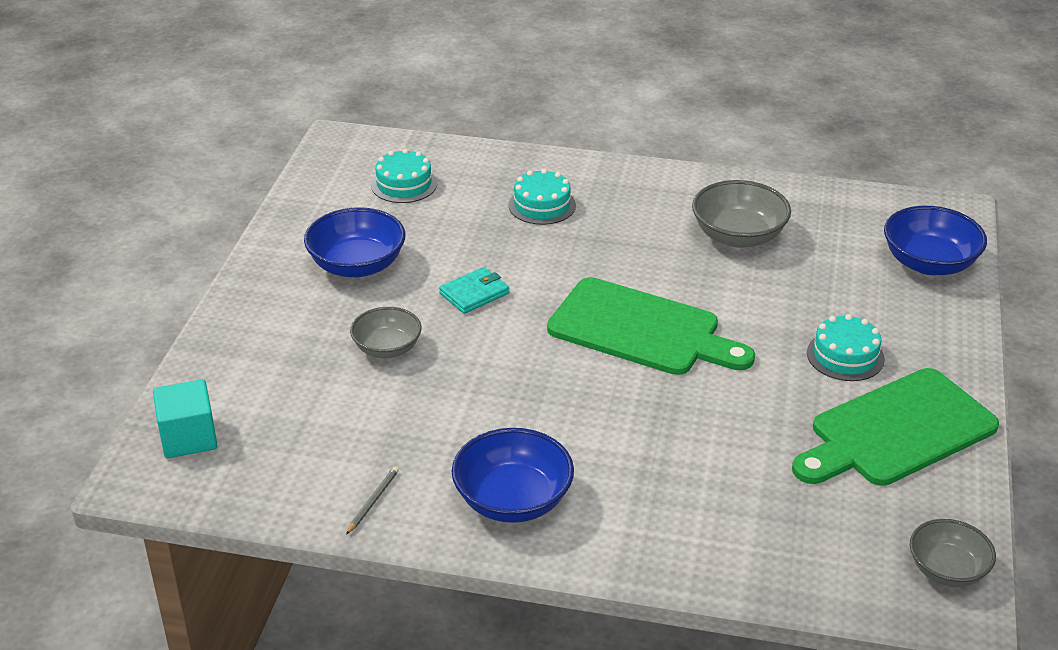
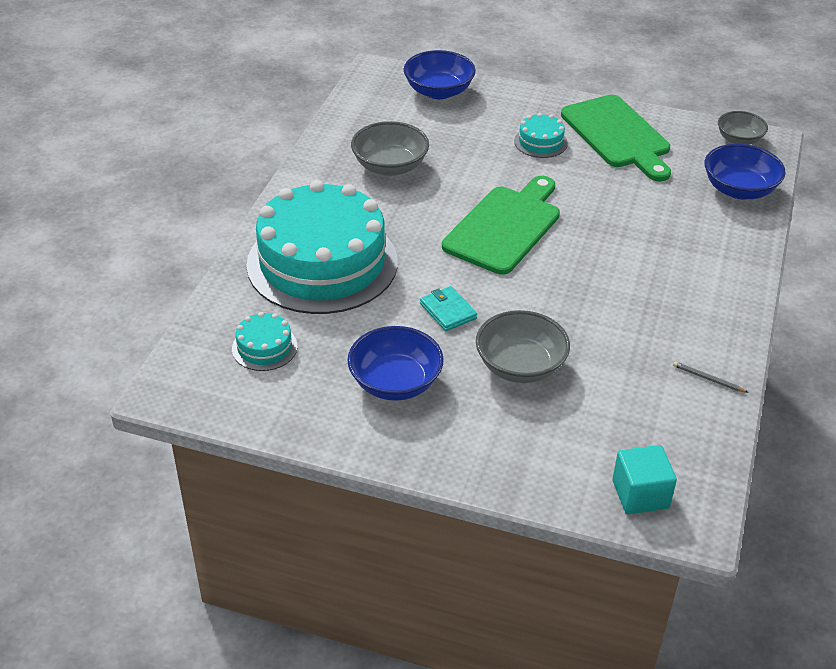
camera: 85 degrees left, 5 degrees up
grey bowl [350,307,422,358] -> grey bowl [476,310,570,383], size x1.52
blue bowl [452,428,574,523] -> blue bowl moved to [705,144,786,199]
turquoise cake [508,169,576,225] -> turquoise cake [246,180,398,314], size x2.49

